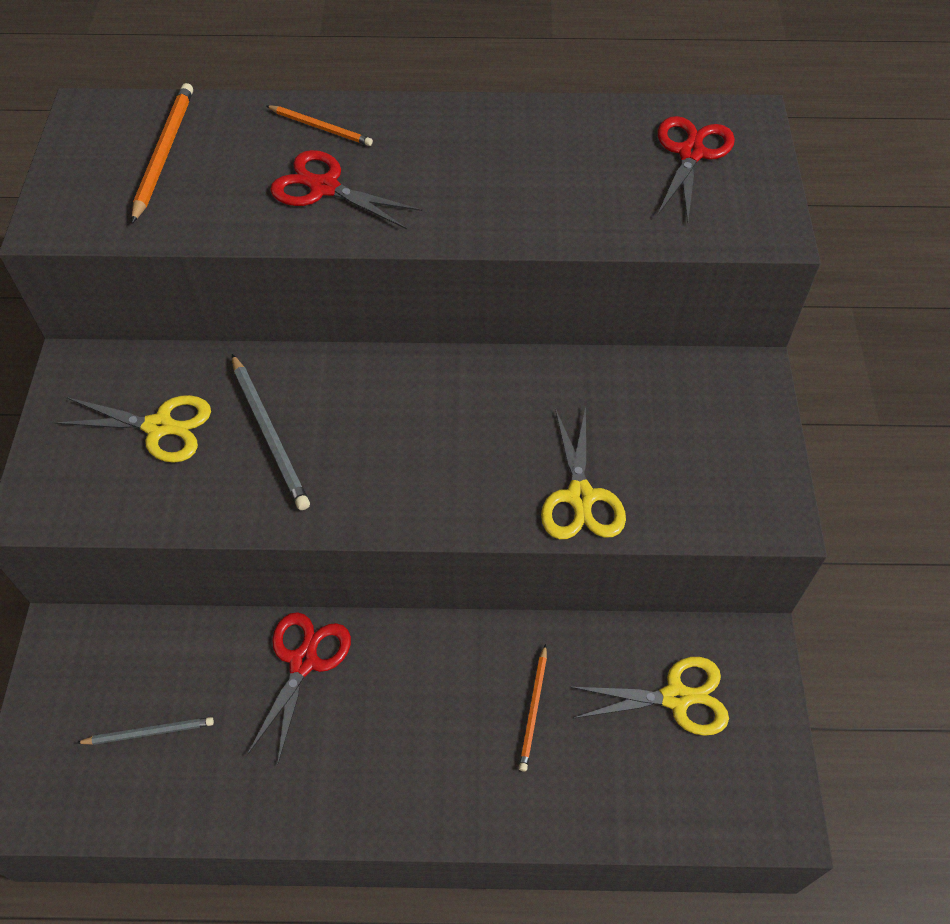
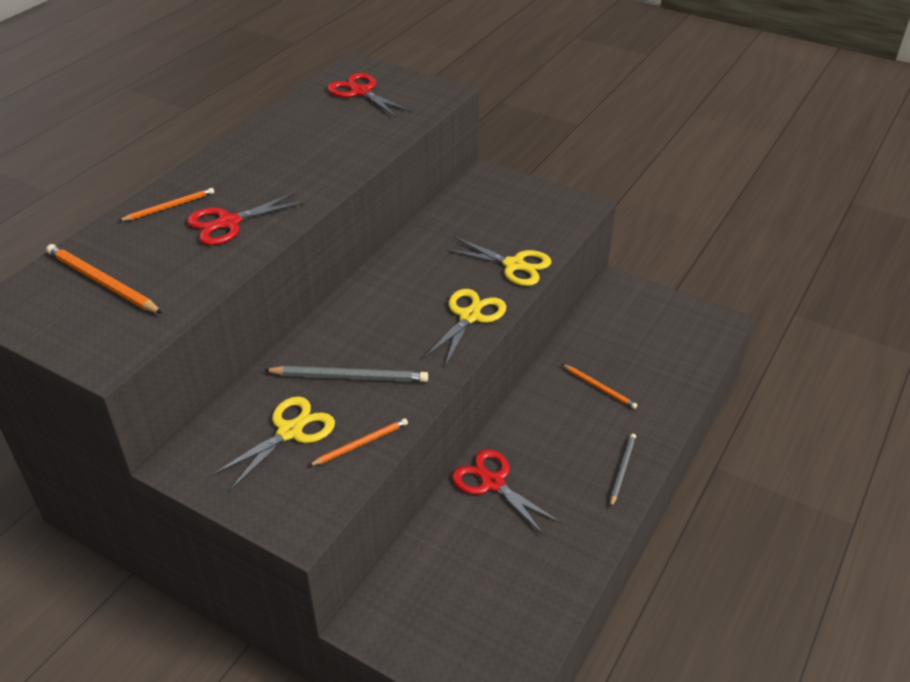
camera: 60 degrees left, 15 degrees down
grey pencil [77,717,214,745] -> grey pencil moved to [610,434,636,507]
yellow scissors [570,657,729,736] -> yellow scissors moved to [423,289,507,366]
none -> orange pencil [308,418,408,466]

